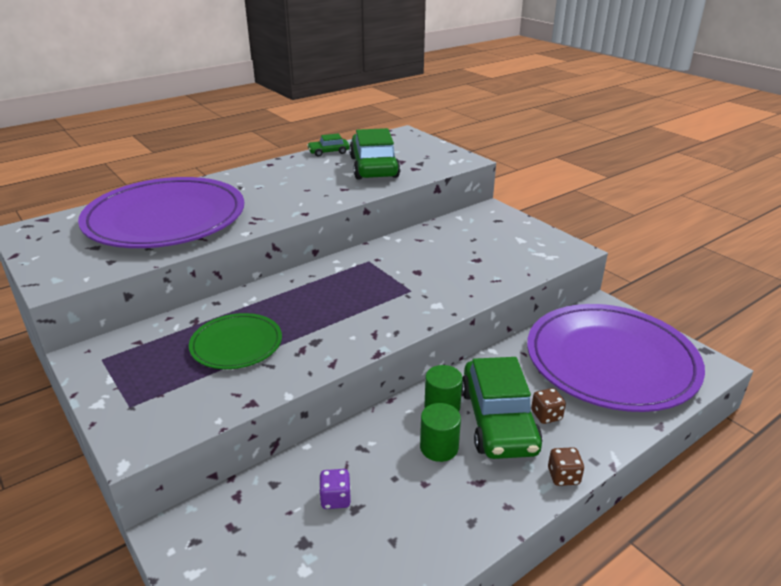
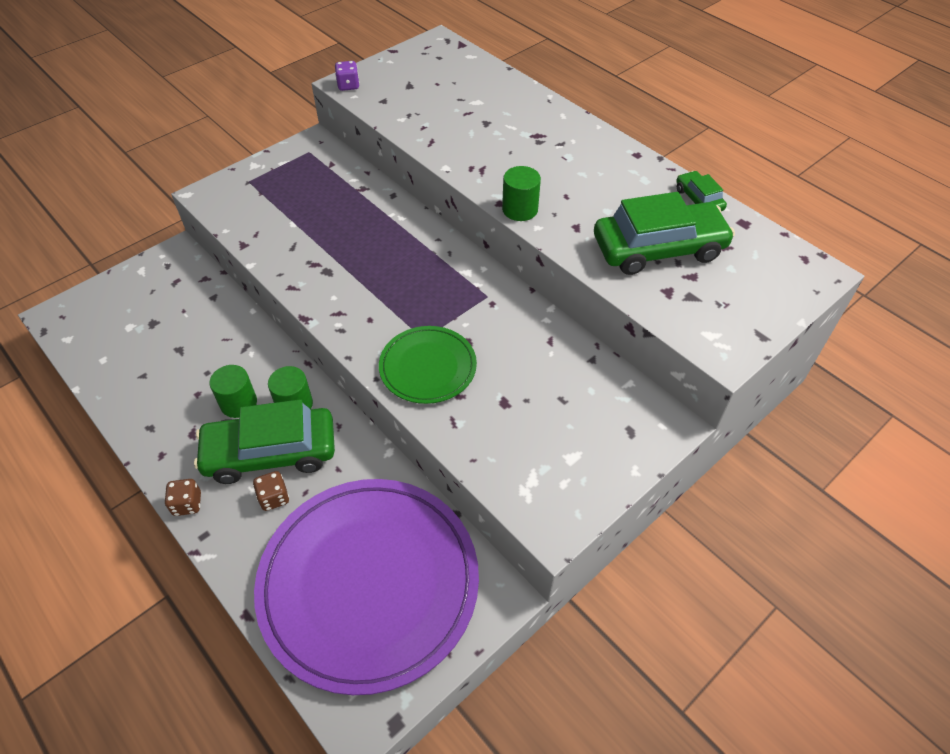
camera: 85 degrees right, 20 degrees up
purple plate [78,177,244,248] -> none
green plate [189,313,282,369] -> green plate moved to [379,326,477,404]
purple dice [319,469,351,509] -> purple dice moved to [335,61,360,91]
none -> green cylinder [502,166,541,221]

